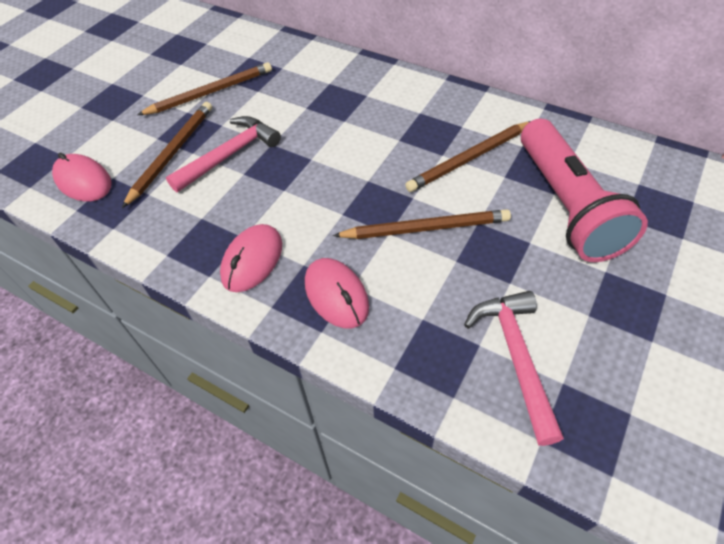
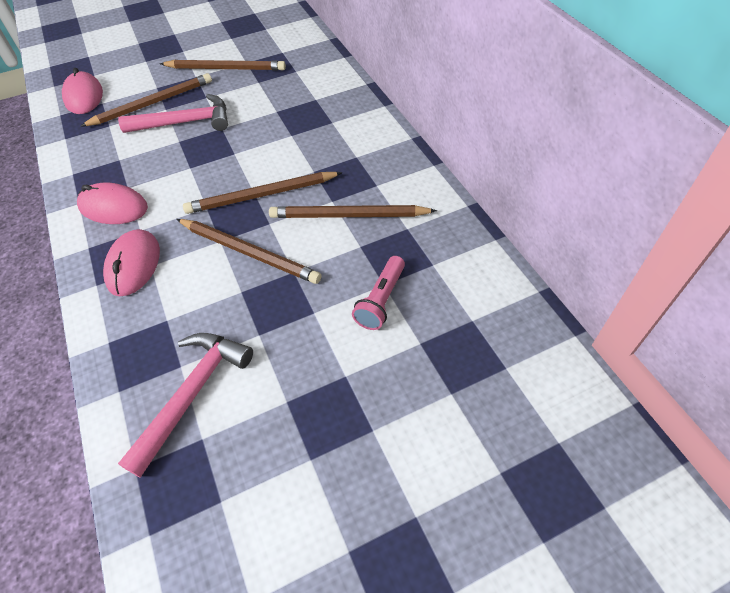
camera: 35 degrees right, 0 degrees up
pink mouse [220,224,282,292] -> pink mouse turned 45 degrees clockwise [77,182,148,224]
pink flashlight [521,118,648,262] -> pink flashlight [352,256,405,330], size x0.46
none -> brown pencil [183,172,343,214]

